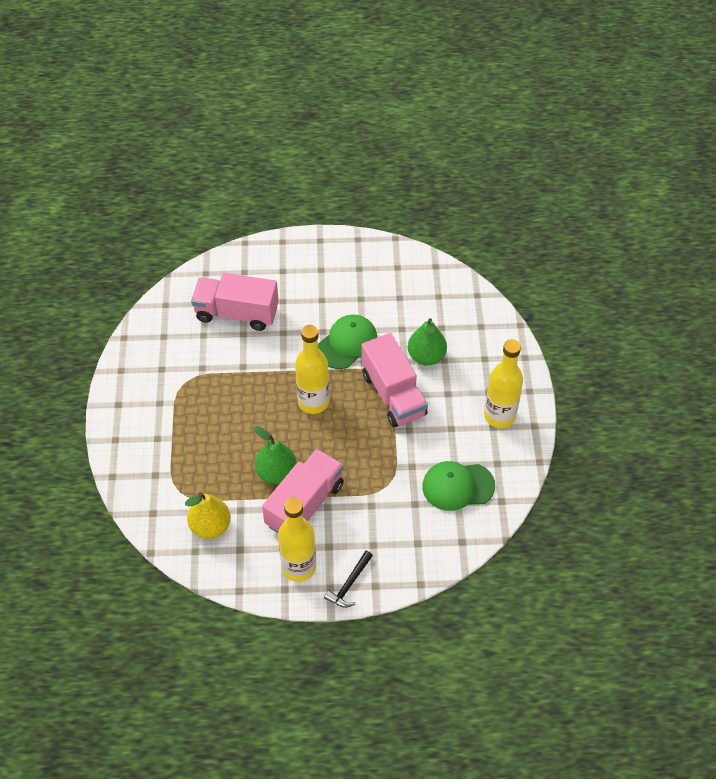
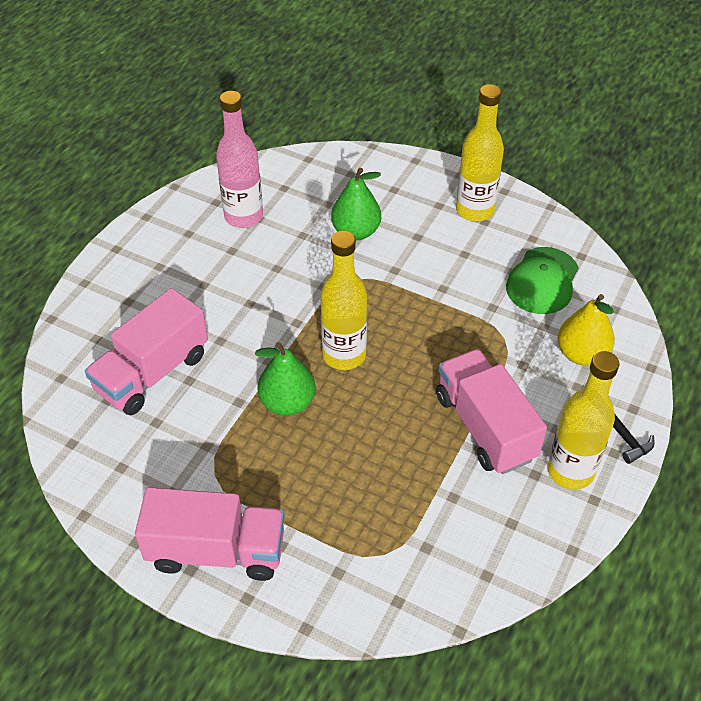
camera: 60 degrees left, 5 degrees down
yellow pear [185,492,231,539] -> yellow pear moved to [558,294,615,366]
green pear [254,426,297,484] -> green pear moved to [255,342,315,416]
green cap [318,315,378,369] -> none
pink truck [361,333,428,427] -> pink truck moved to [135,487,285,581]
none -> pink bottle [216,91,263,228]

